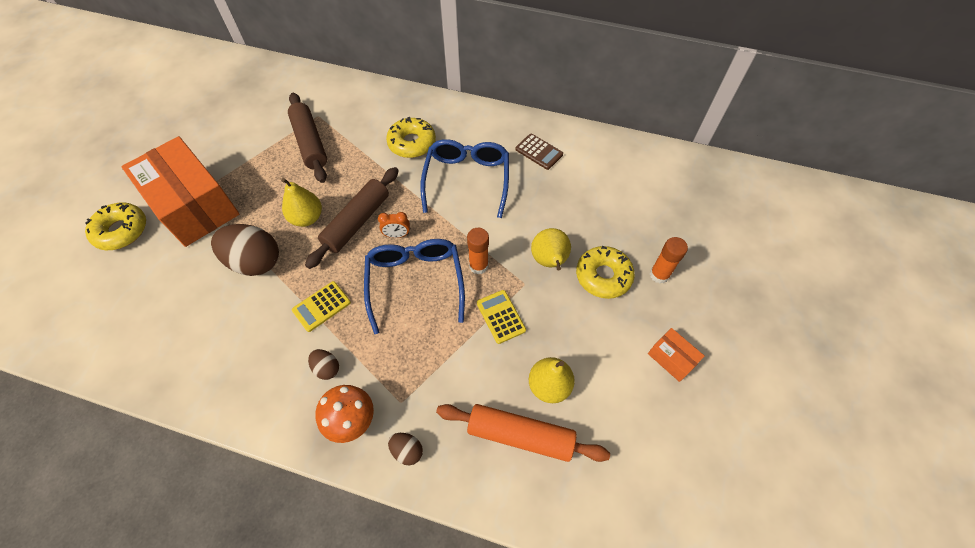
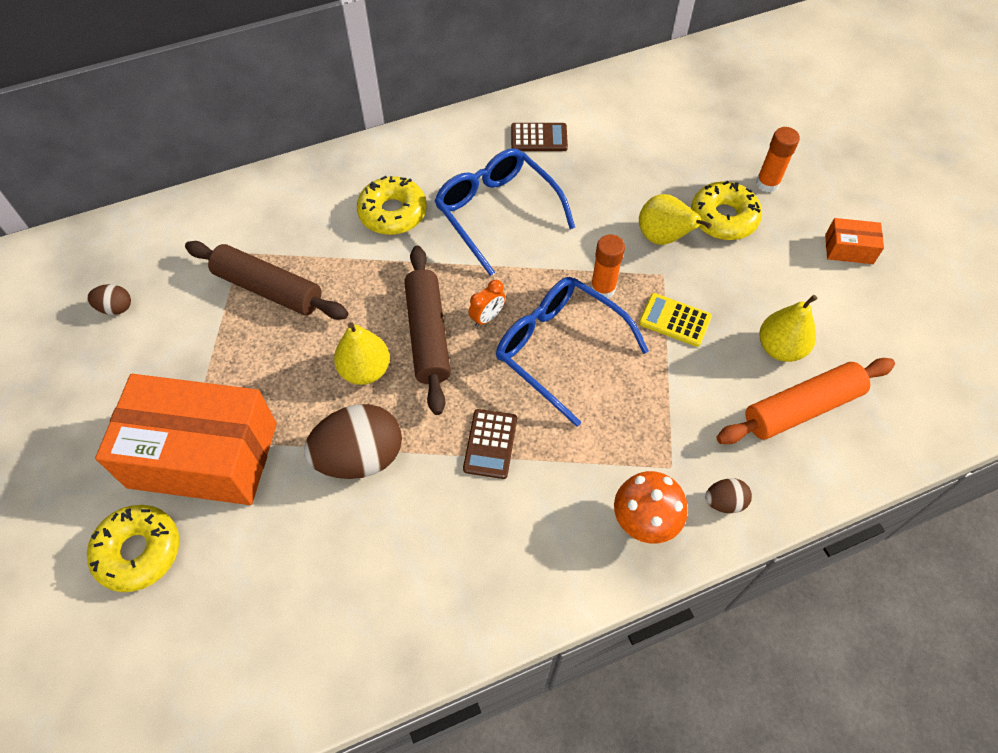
camera: 40 degrees left, 0 degrees up
yellow calculator [292,281,351,332] -> brown calculator [463,409,517,479]
brown egg [308,349,339,380] -> brown egg moved to [87,284,131,315]

